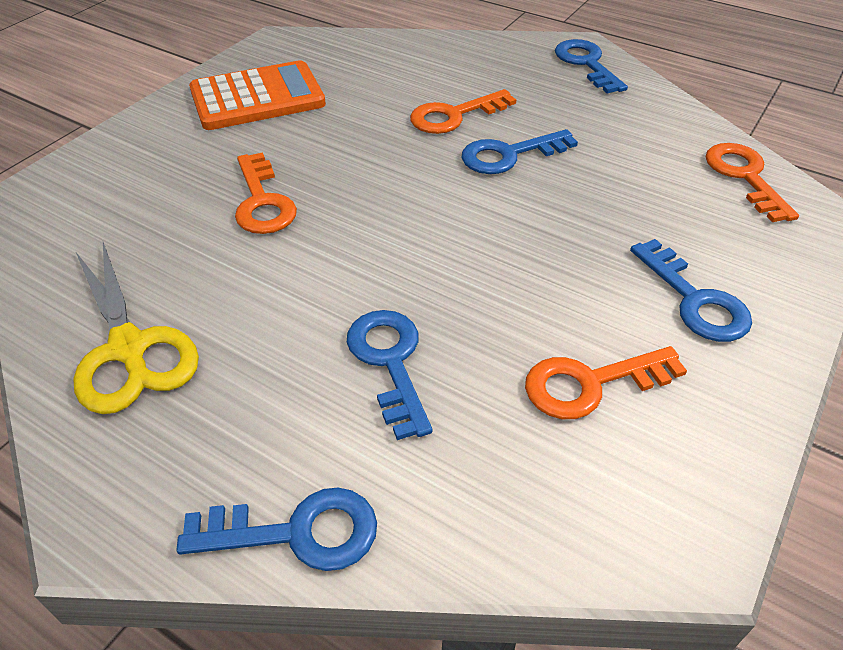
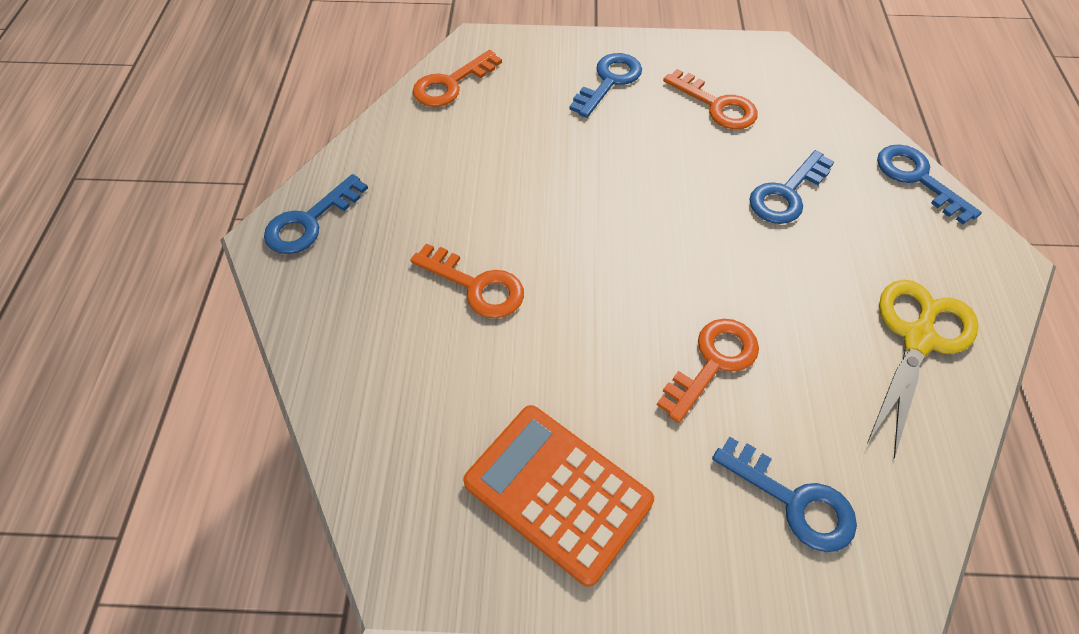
camera: 120 degrees left, 10 degrees up
blue key [462,129,578,174] -> blue key moved to [712,436,857,552]

